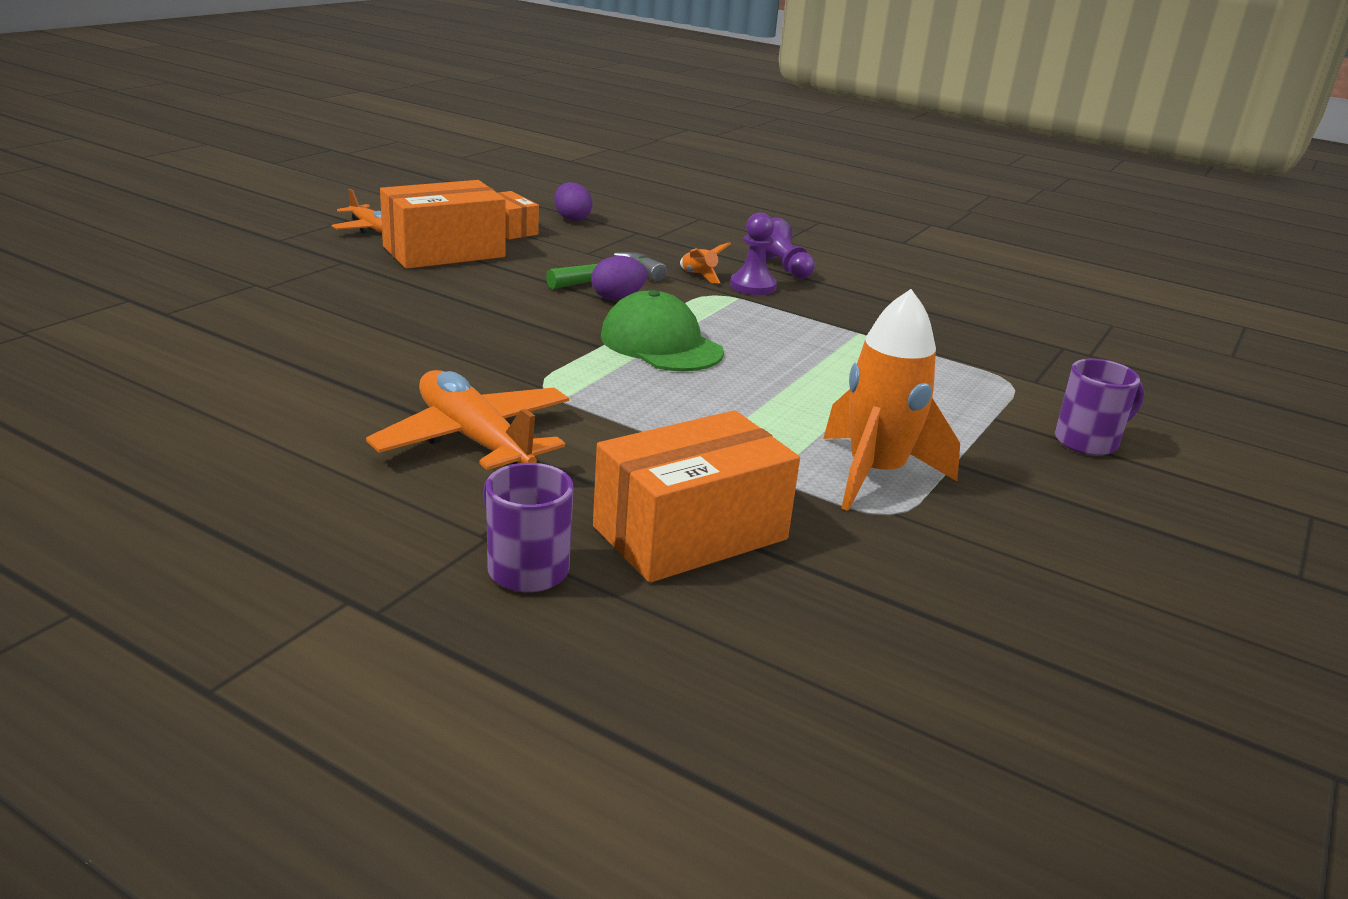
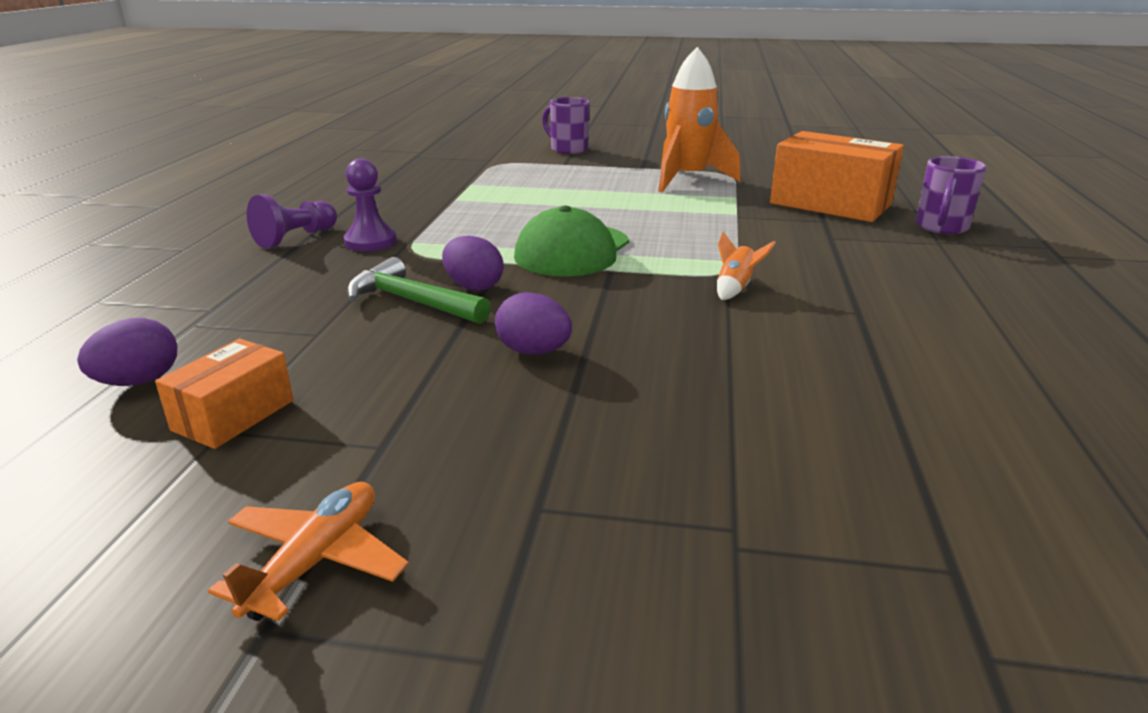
camera: 110 degrees left, 0 degrees up
orange plane [366,370,569,470] -> none
orange box [380,180,506,269] -> none
orange rocket [680,242,731,283] -> orange rocket moved to [717,232,776,300]
none -> purple egg [495,292,572,355]

